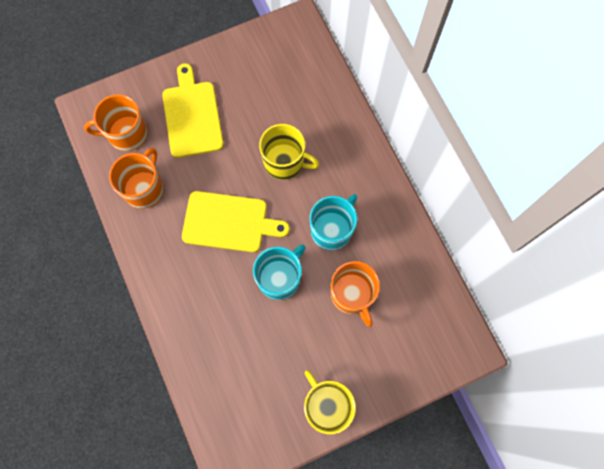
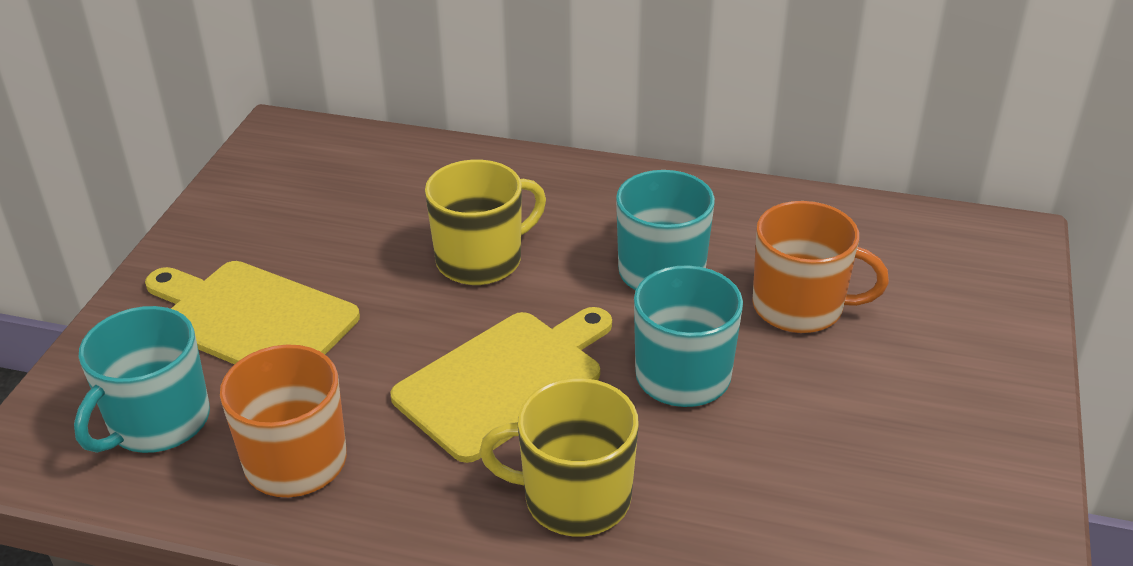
camera: 50 degrees left, 35 degrees down
orange mug [84,94,148,151] -> turquoise mug [74,306,210,453]
yellow mug [304,370,356,434] -> yellow mug moved to [479,378,639,536]

